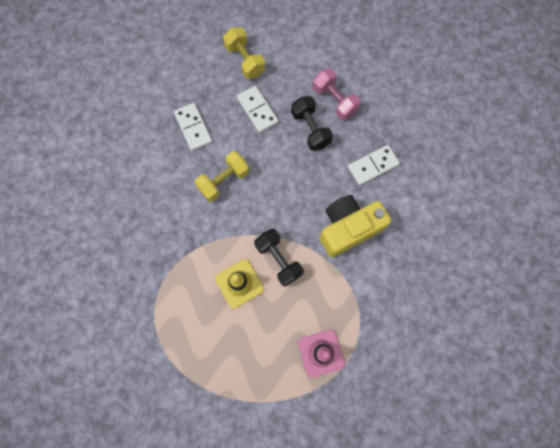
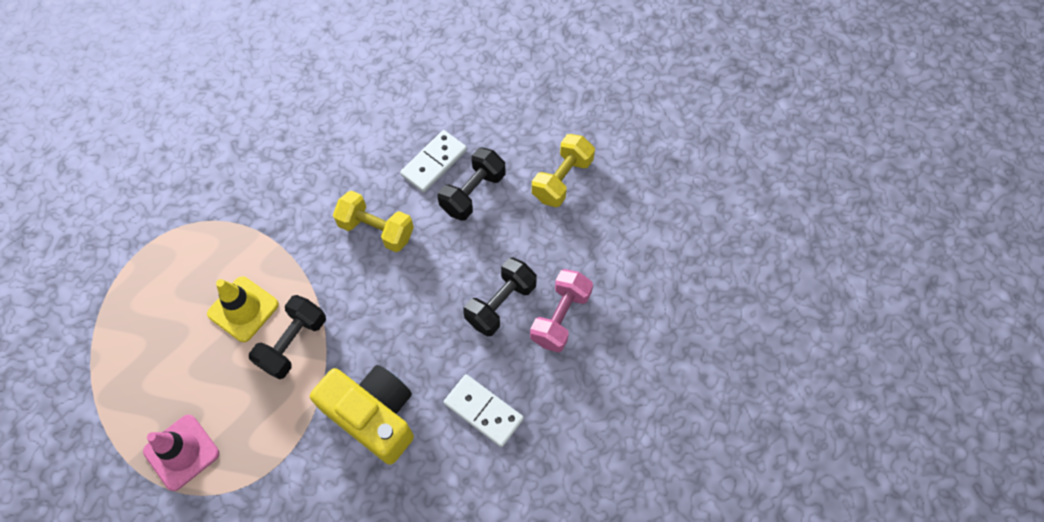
camera: 65 degrees right, 10 degrees down
white domino [237,86,279,133] -> none
none -> black dumbbell [438,147,505,221]

